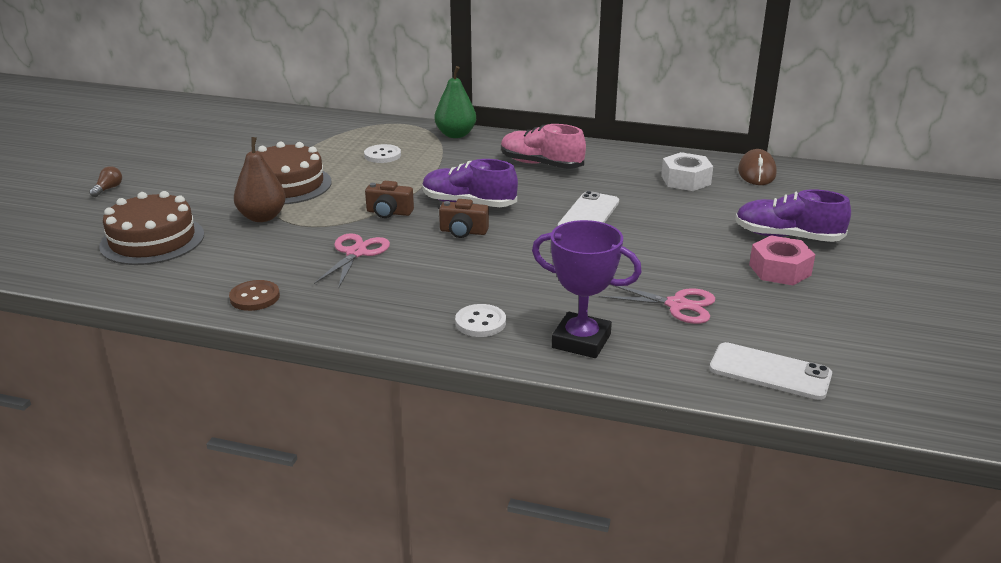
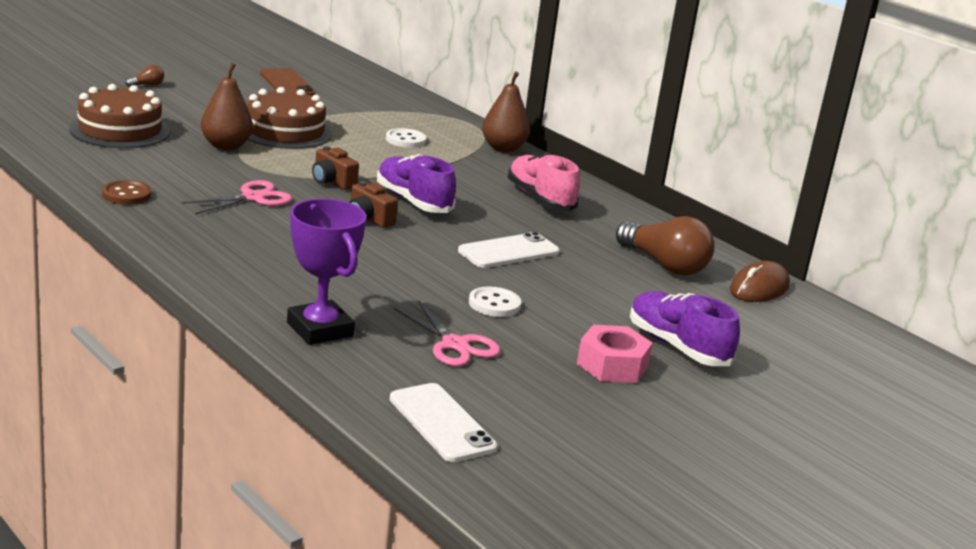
camera: 30 degrees right, 5 degrees down
green pear [435,66,476,138] -> brown pear [482,71,530,152]
white button [455,304,506,337] -> white button moved to [469,287,521,317]
white nut [661,152,713,191] -> brown light bulb [616,216,715,276]
none -> brown phone [260,68,316,96]

